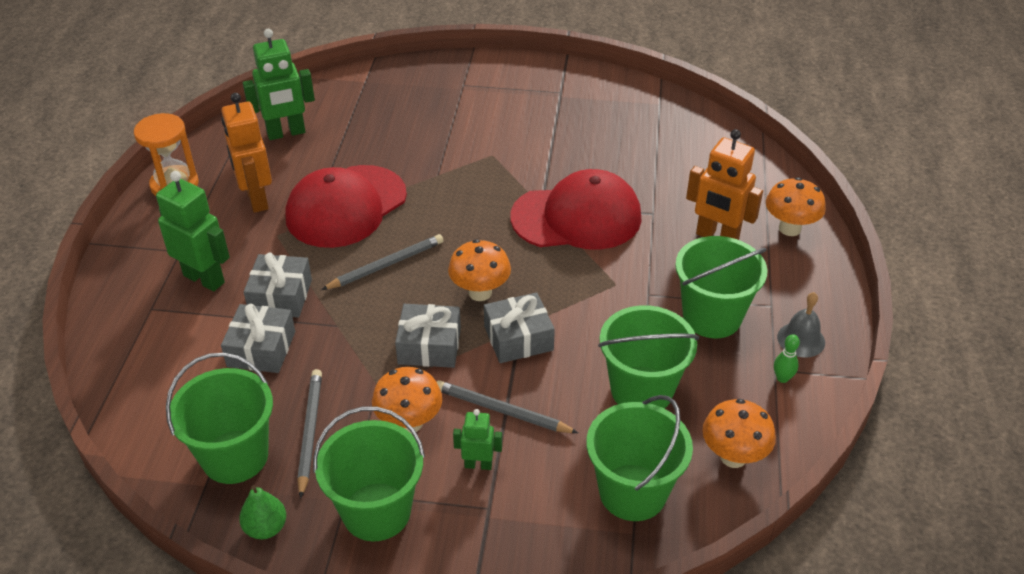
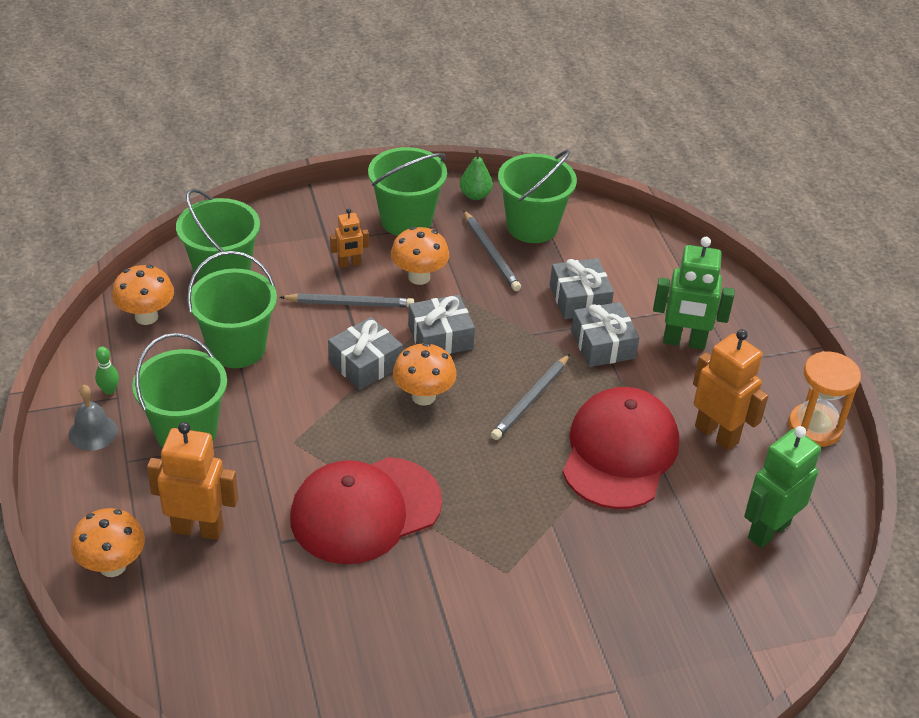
camera: 155 degrees right, 0 degrees up
green robot [453,409,502,470] -> orange robot [330,208,369,268]

